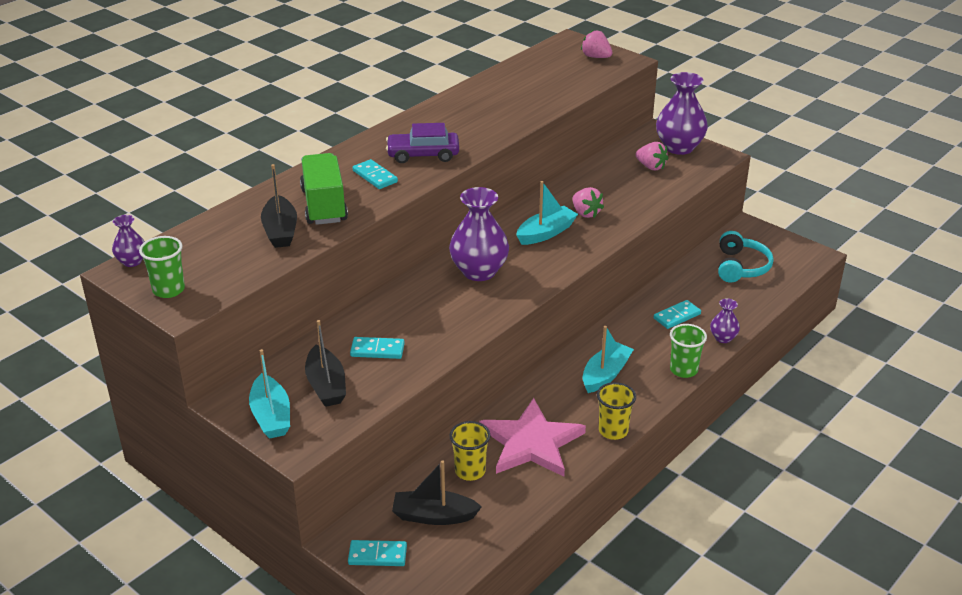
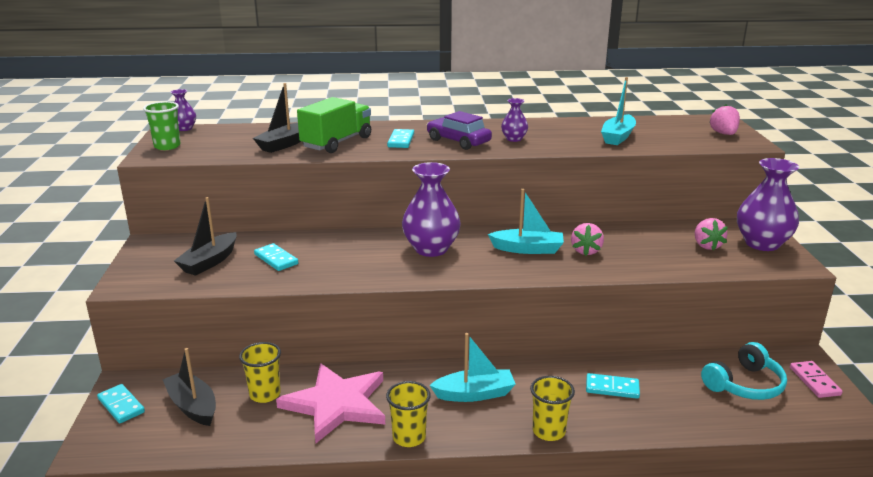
camera: 45 degrees right, 10 degrees down
turquoise boat [249,349,290,439] -> turquoise boat moved to [601,77,636,145]
green cup [670,324,707,378] -> yellow cup [530,376,575,441]
purple vase [710,298,740,343] -> purple vase moved to [501,98,528,142]
none -> pink domino [790,361,843,398]

